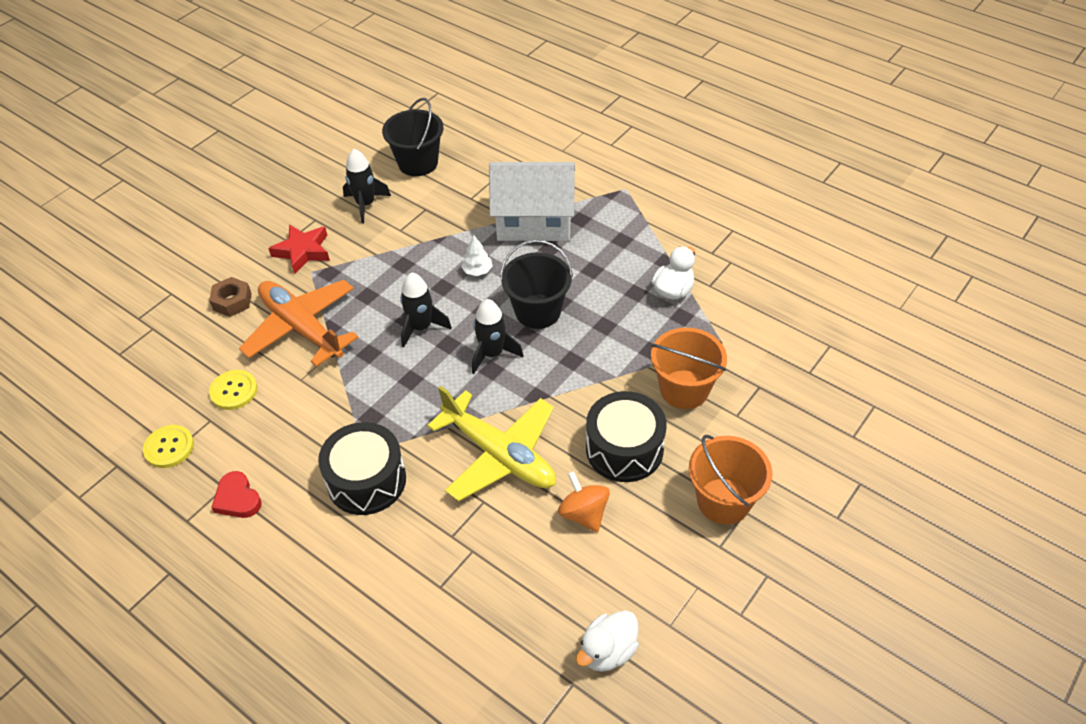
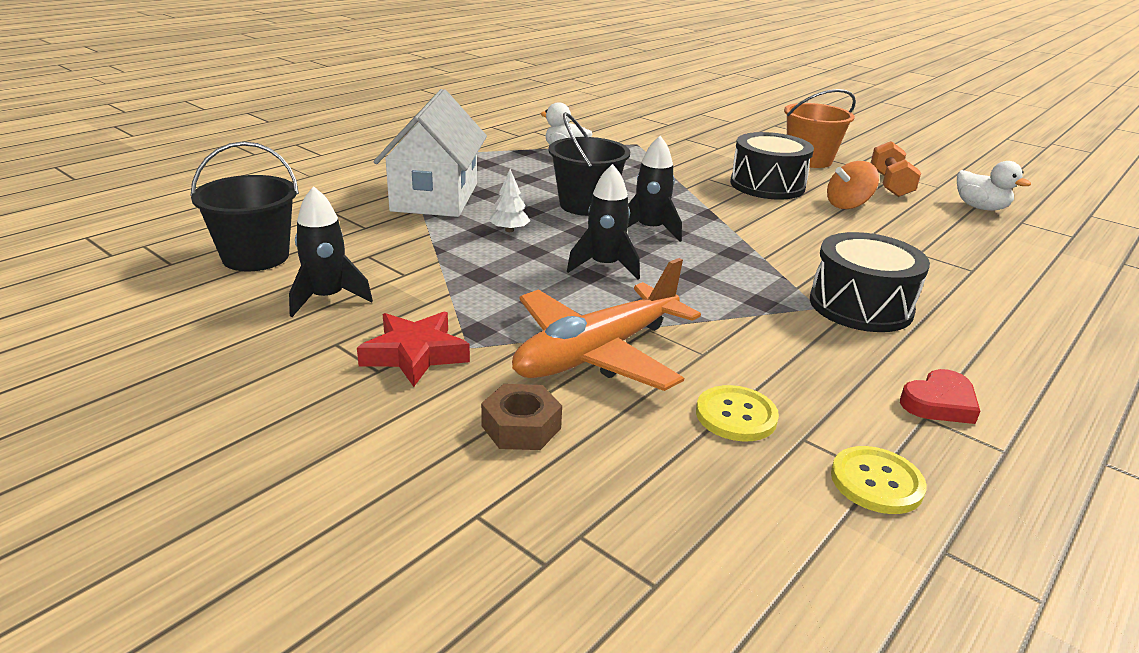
camera: 90 degrees left, 20 degrees down
yellow plane [427,386,556,502] -> none
orange bucket [651,327,727,409] -> none
none -> orange dumbbell [871,141,921,197]

